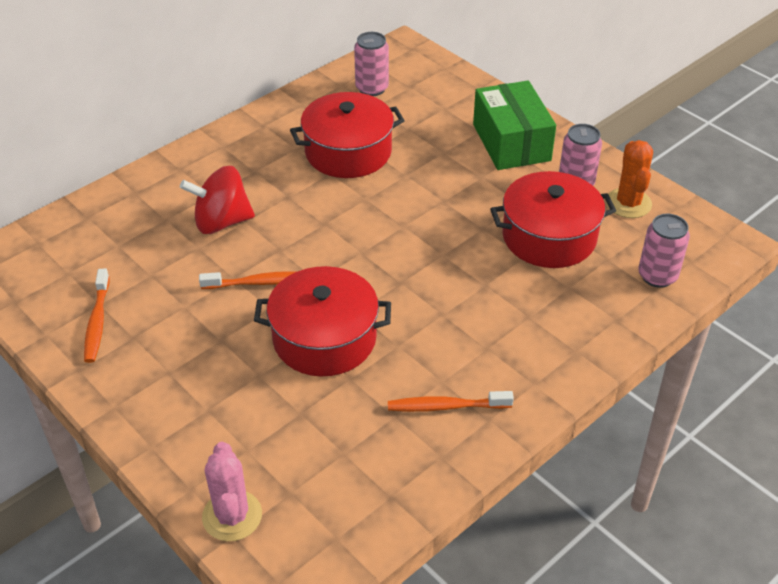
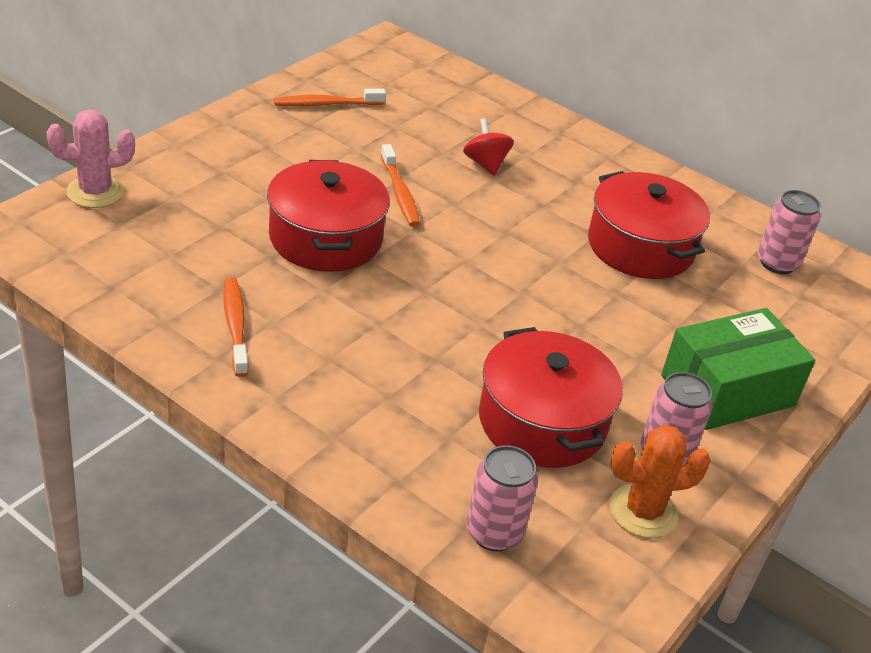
camera: 75 degrees right, 5 degrees down
red spinning top [180,166,255,234] -> red spinning top [463,118,514,176], size x0.64

